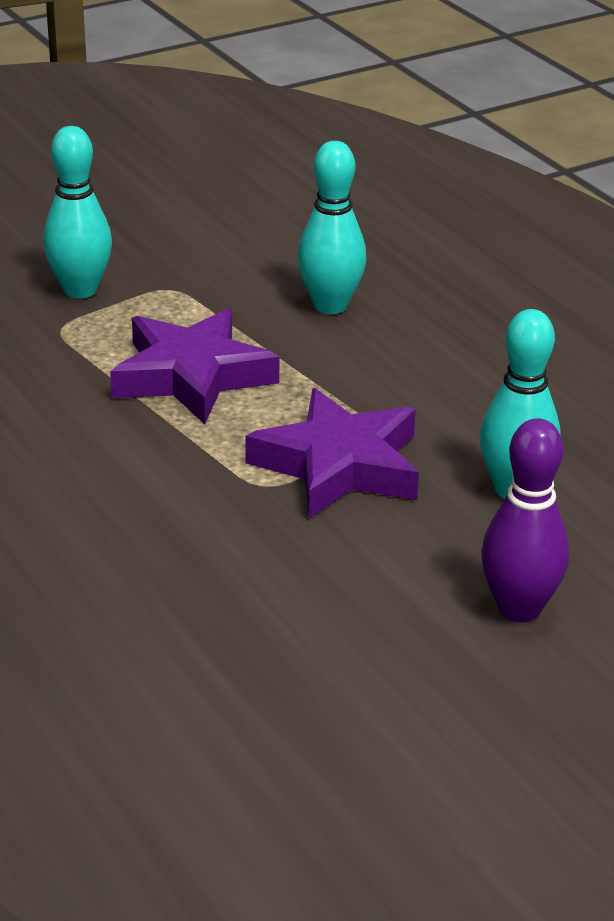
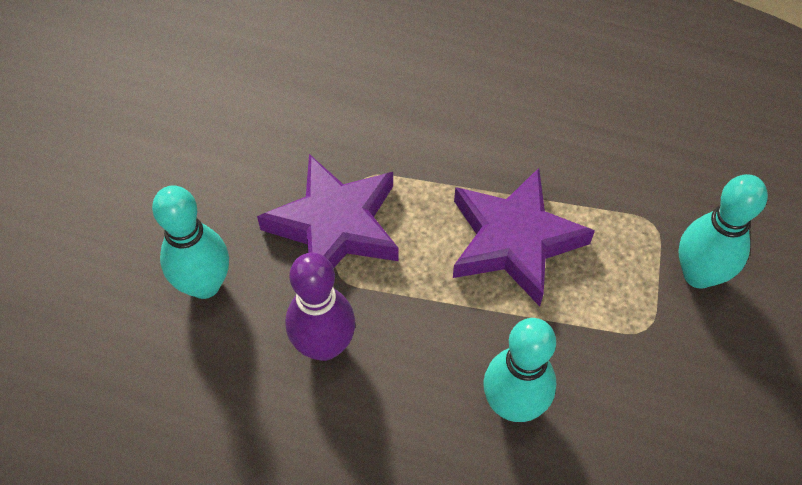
camera: 140 degrees right, 25 degrees up
purple bowling pin [481,418,569,623] -> purple bowling pin moved to [286,252,355,361]

